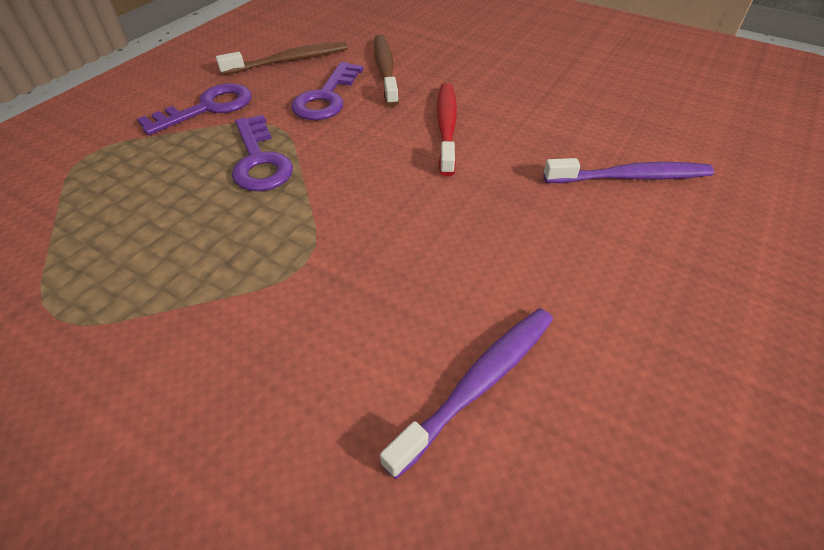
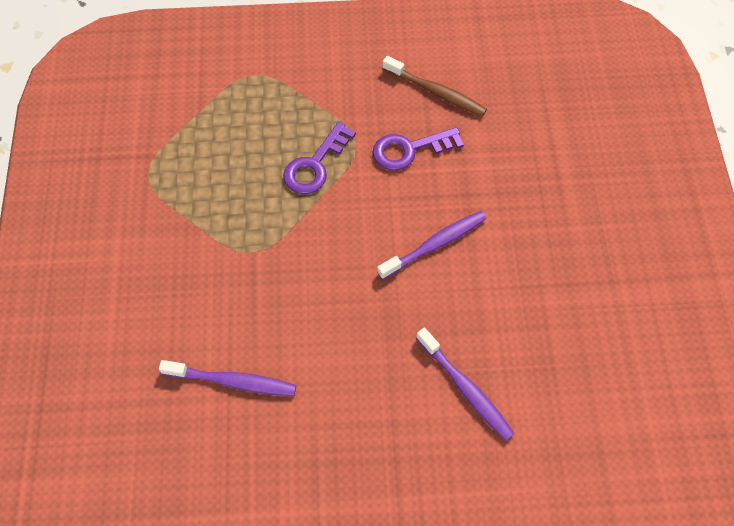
camera: 55 degrees right, 15 degrees up
purple key [137,83,252,135] -> none
brown toothbrush [374,35,399,106] -> none
red toothbrush [437,83,457,176] -> purple toothbrush [377,211,486,280]

